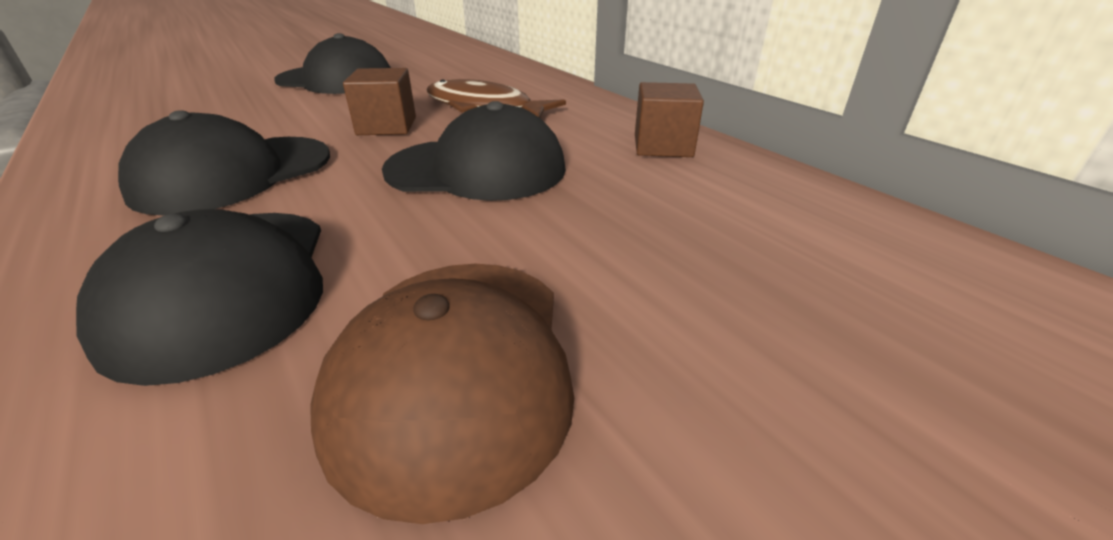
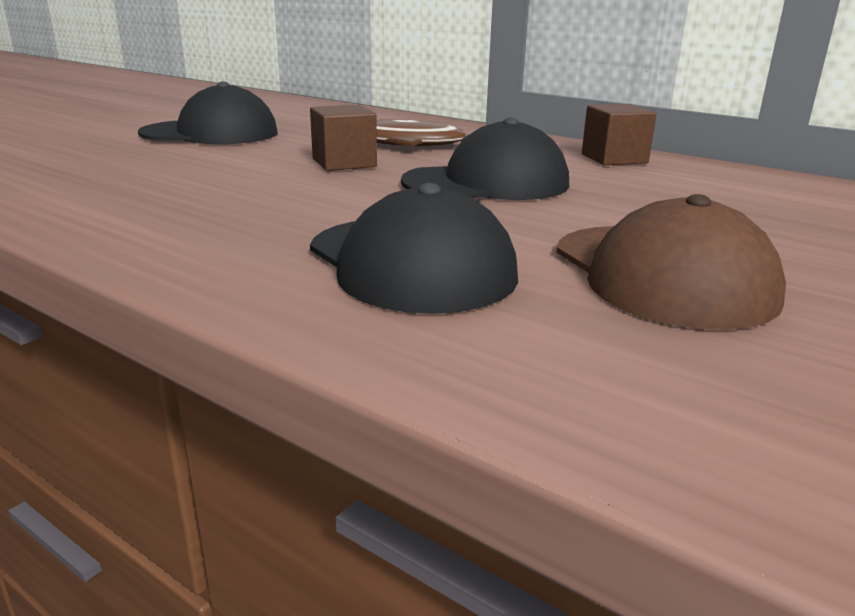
camera: 20 degrees left, 10 degrees down
black cap [118,110,330,216] -> none

